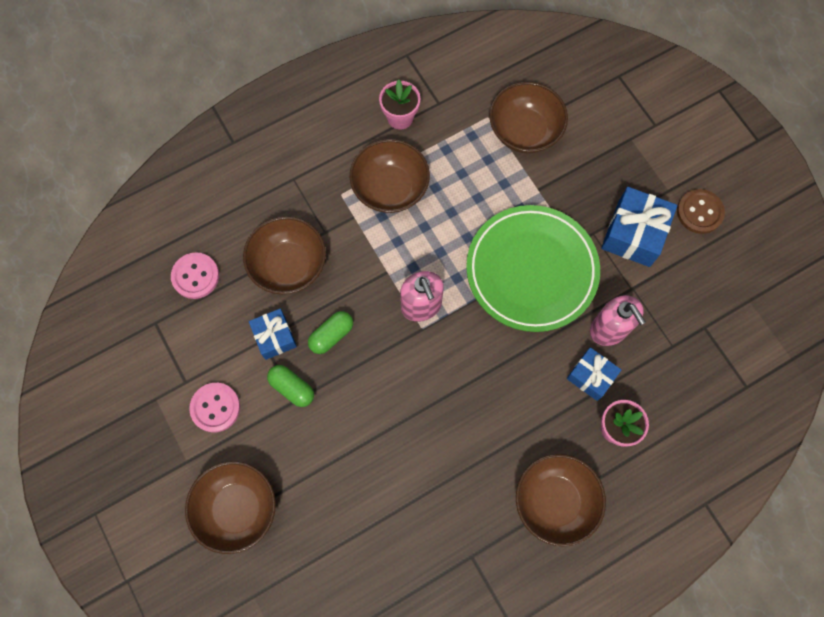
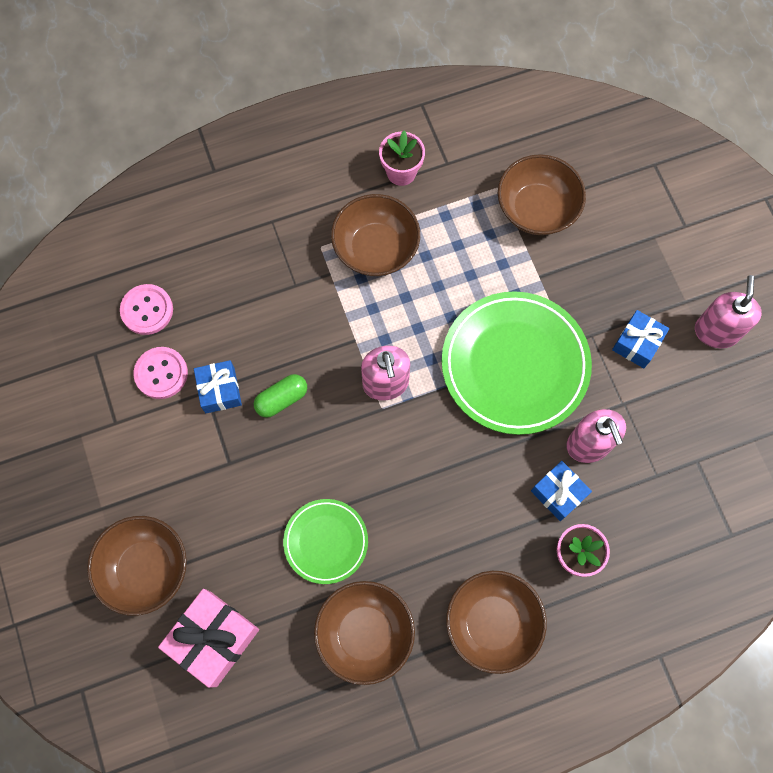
camera: 10 degrees right, 0 degrees up
pink button [189,383,240,433] -> pink button moved to [134,347,188,399]
brown bowl [243,216,326,294] -> brown bowl moved to [314,581,415,685]
green capsule [267,365,314,407] -> none
blue gift [601,187,677,267] -> blue gift [612,310,669,368], size x0.63
brown button [677,189,725,234] -> pink soap dispenser [695,275,762,348]
none -> pink gift [158,589,259,688]
none -> green plate [283,499,368,584]

